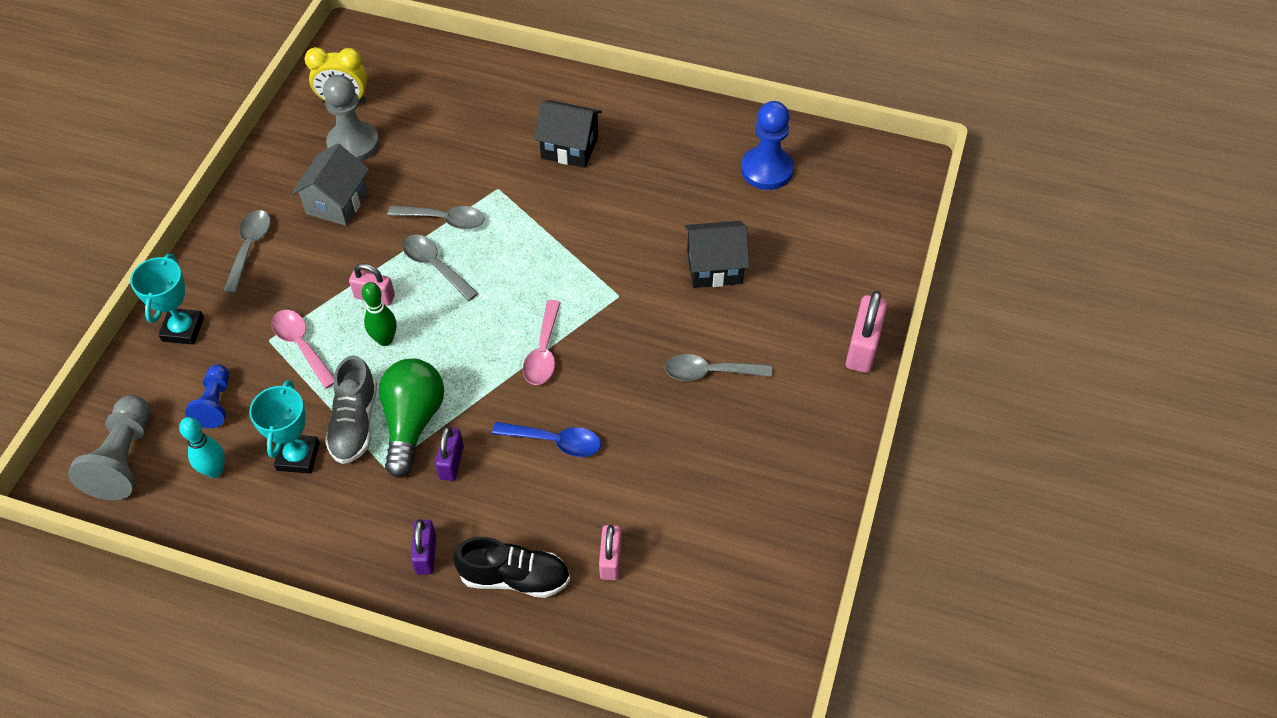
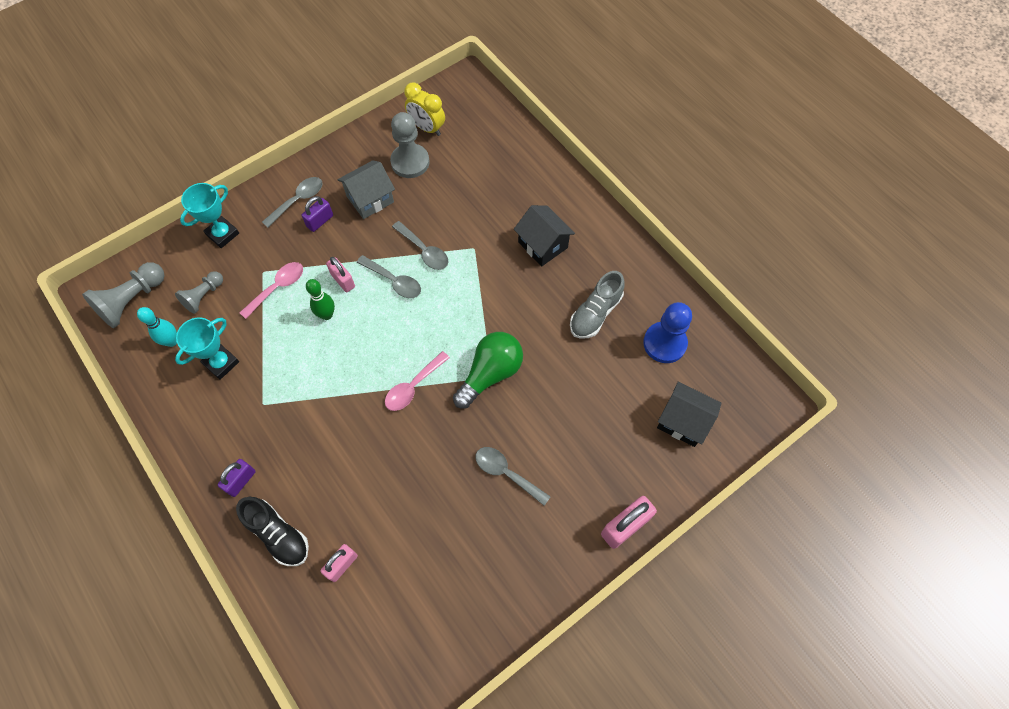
camera: 35 degrees right, 10 degrees up
blue pawn [185,364,229,428] -> grey pawn [175,271,223,314]
pink spoon [271,310,334,389] -> pink spoon turned 45 degrees clockwise [239,262,303,319]
grey shoe [325,355,377,464] -> grey shoe moved to [570,271,624,339]
green light bulb [379,359,444,478] -> green light bulb moved to [453,332,523,409]
grey spoon [402,234,478,301] -> grey spoon turned 135 degrees clockwise [357,255,421,298]
purple padlock [435,426,464,481] -> purple padlock moved to [302,196,333,232]
blue spoon [492,422,601,457] -> none
black house [684,221,749,288] -> black house moved to [657,381,721,447]

